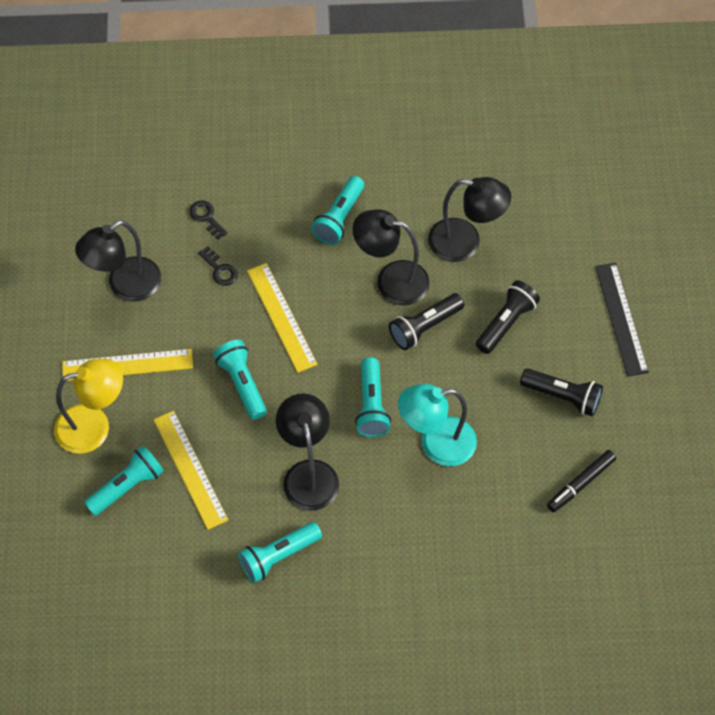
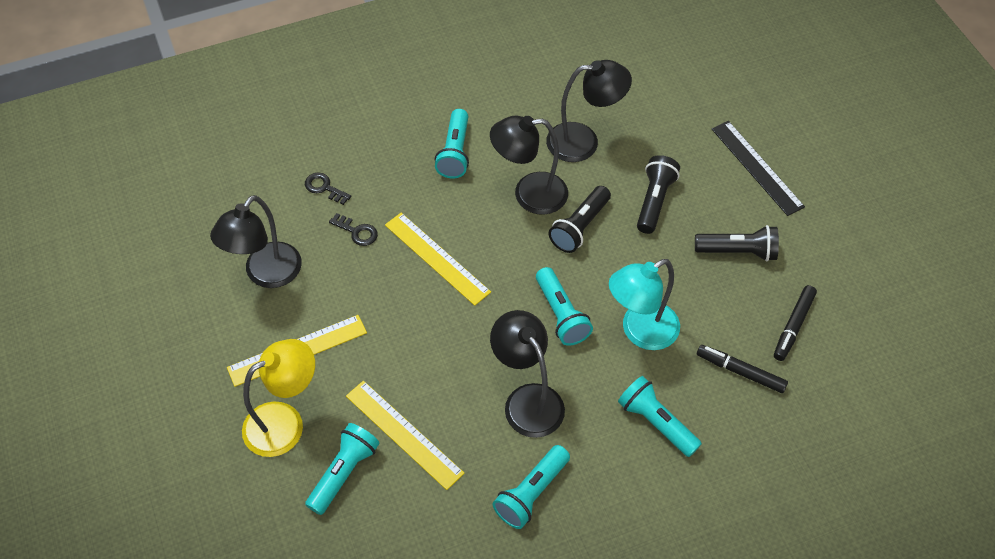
camera: 20 degrees left, 5 degrees down
turquoise flashlight [213,340,267,420] -> turquoise flashlight moved to [618,376,702,457]
none -> black marker [697,345,788,393]

